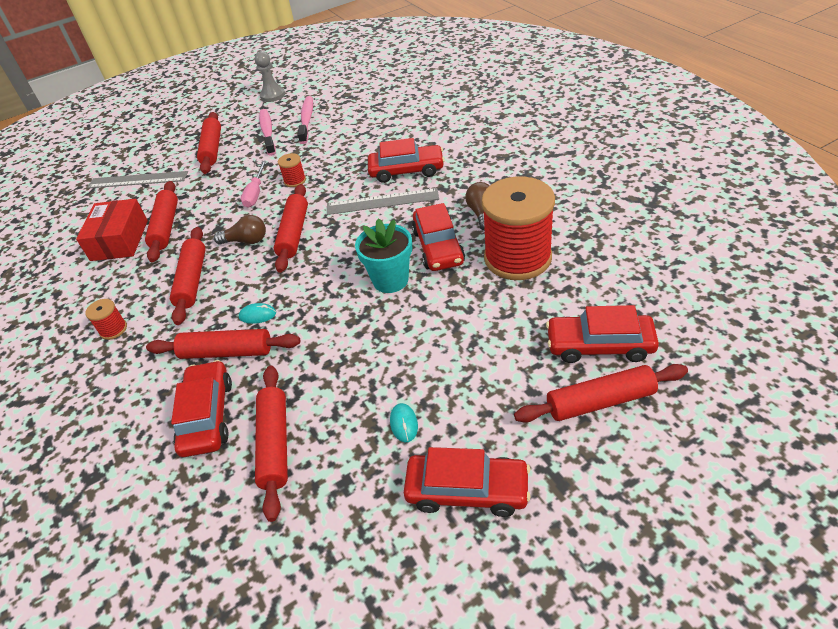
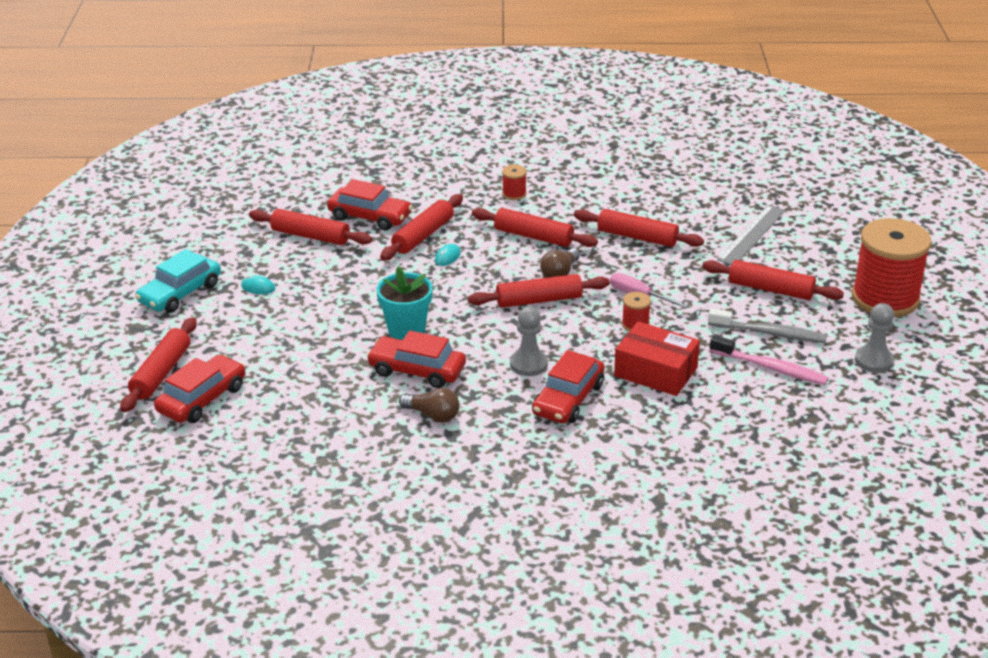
camera: 115 degrees right, 10 degrees down
red box [76,199,148,261] -> red box moved to [614,321,700,396]
pink toothbrush [259,109,276,156] -> grey toothbrush [708,308,827,343]
red rolling pin [274,184,308,273] -> red rolling pin turned 45 degrees counterclockwise [468,274,610,308]
grey ruler [327,188,439,215] -> grey pawn [510,307,548,376]
red car [404,447,531,517] -> turquoise car [135,249,221,313]
red spool [481,177,555,280] -> red spool moved to [852,218,931,317]

